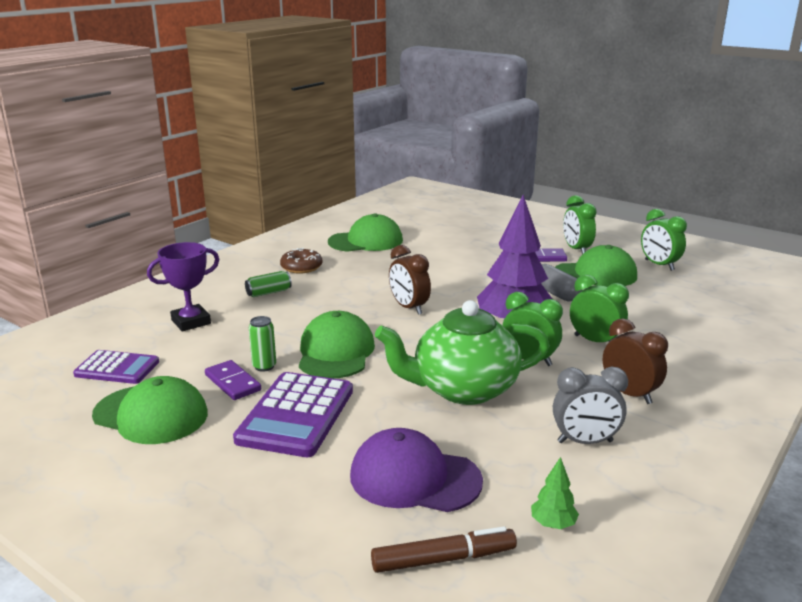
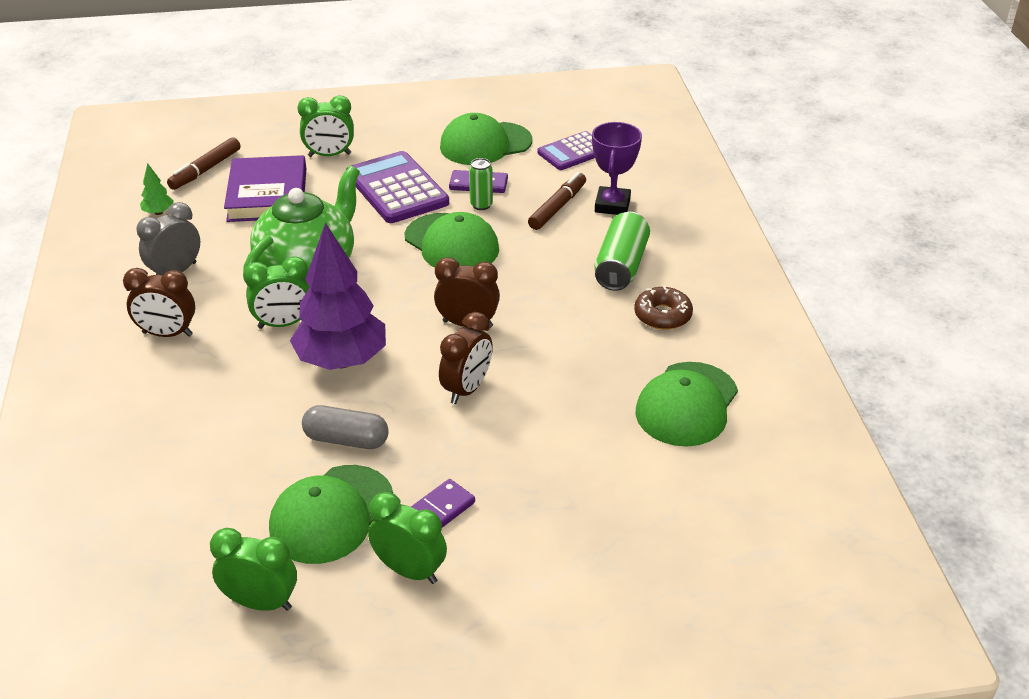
camera: 135 degrees right, 15 degrees up
green can [245,271,292,297] -> green can [594,212,650,291], size x1.70
purple cap [350,428,483,512] -> purple book [224,155,306,222]
green clock [570,275,629,342] -> green clock moved to [297,95,354,157]
none -> brown clock [439,312,493,404]
none -> brown marker [528,172,586,230]

